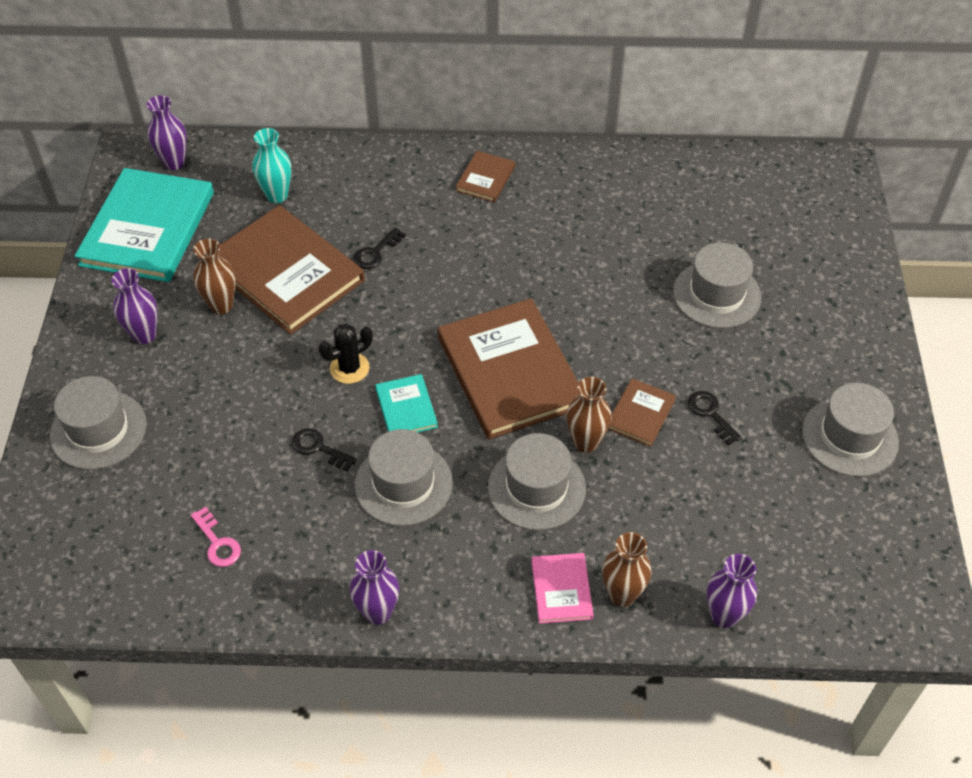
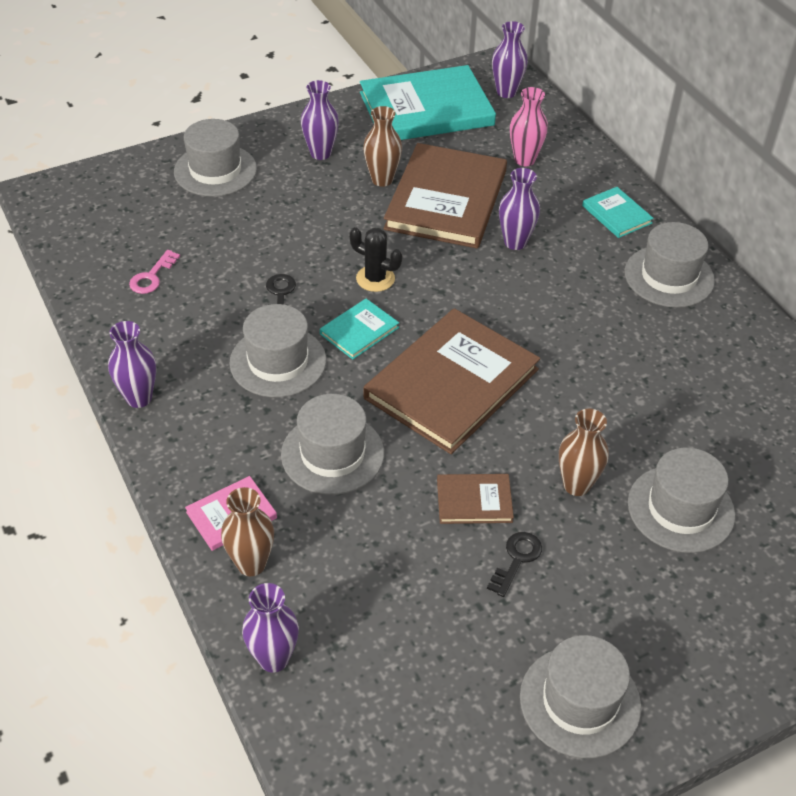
camera: 60 degrees right, 5 degrees down
turquoise vase [252,128,291,203] -> pink vase [510,87,548,166]
black key [353,227,406,269] -> purple vase [499,168,540,250]
brown book [456,151,515,203] -> grey hat [625,222,715,308]
brown vase [566,377,611,453] -> brown vase moved to [559,409,609,496]
none -> turquoise book [582,187,654,238]

